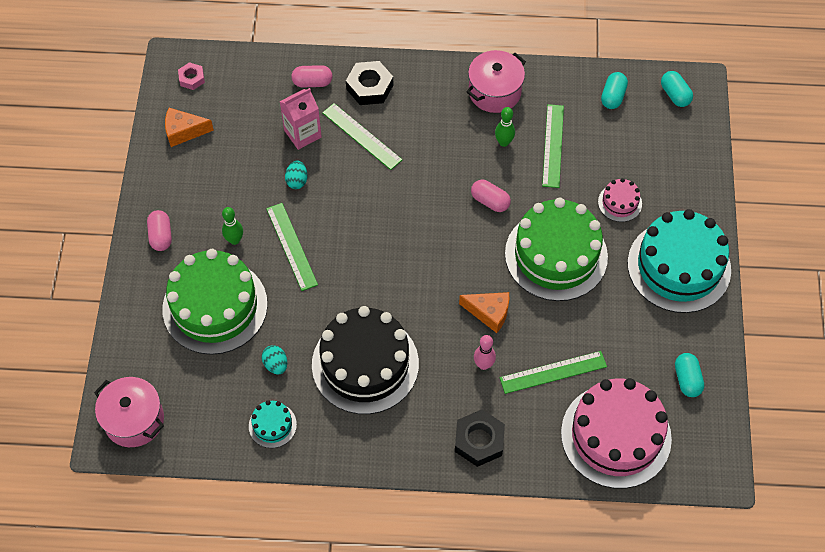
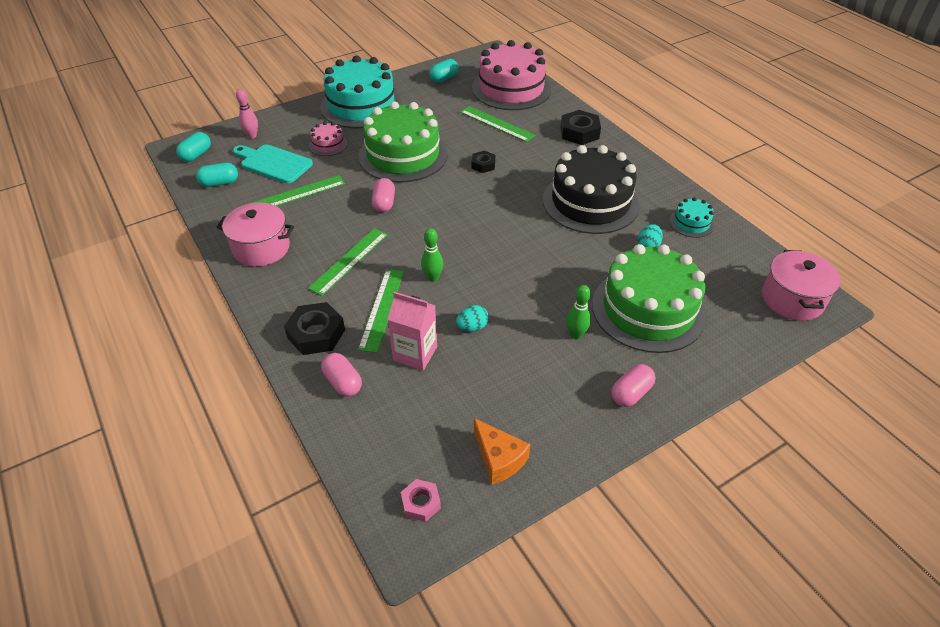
camera: 125 degrees left, 15 degrees down
green ruler [266,203,318,291] -> green ruler moved to [308,228,388,296]
orange cheese [459,292,509,333] -> black nut [472,150,496,173]
pink bowling pin [474,335,496,370] -> pink bowling pin moved to [236,89,258,138]
green bowling pin [495,107,515,147] -> green bowling pin moved to [421,228,443,282]
none -> turquoise cutting board [233,145,313,183]

